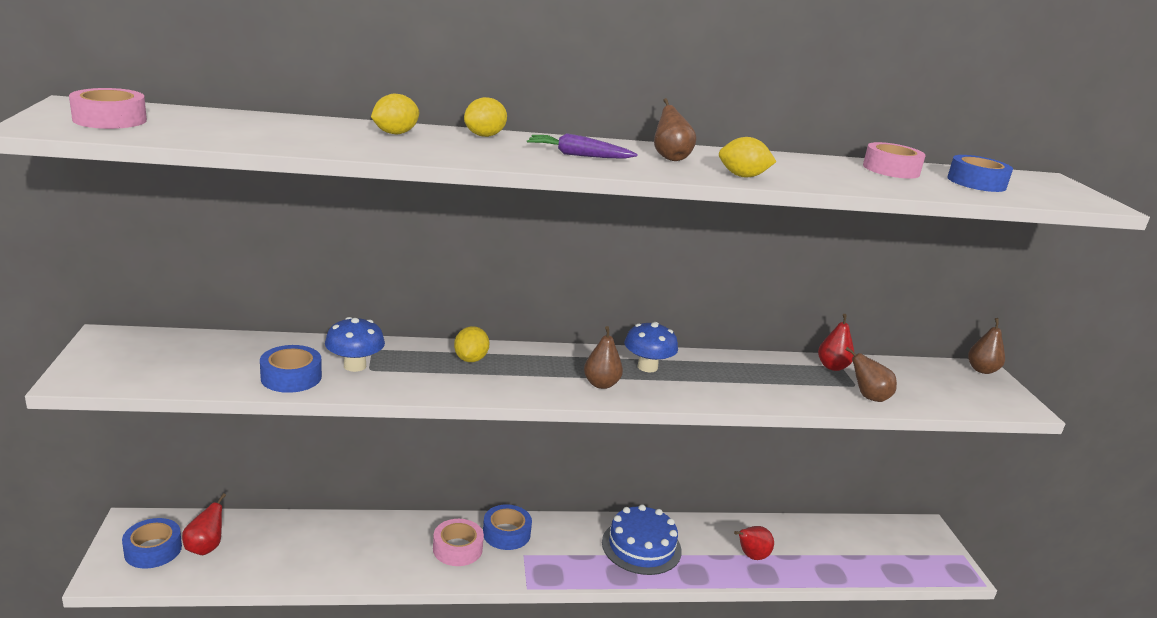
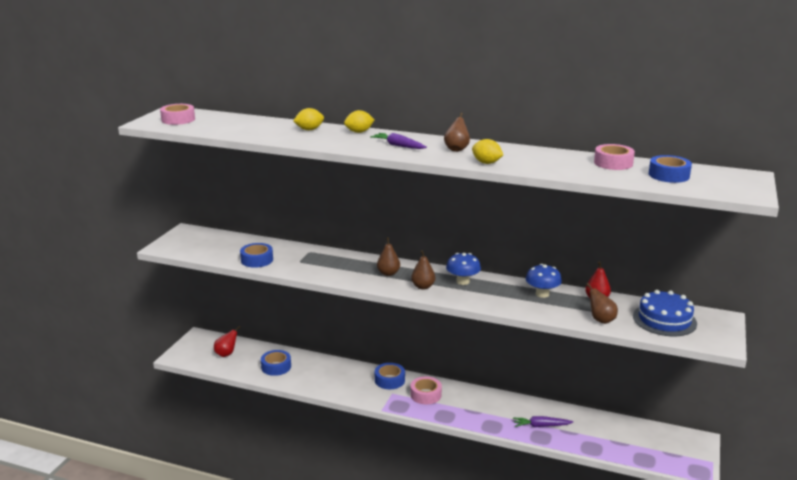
camera: 30 degrees right, 0 degrees up
blue tape [122,518,182,568] -> blue tape moved to [261,350,291,376]
blue mushroom [325,317,385,372] -> blue mushroom moved to [526,264,562,298]
pink tape [433,519,484,566] -> pink tape moved to [410,377,442,404]
yellow lemon [454,326,489,362] -> none
blue cake [602,504,682,575] -> blue cake moved to [633,290,697,336]
red pear [734,526,774,560] -> purple carrot [513,416,573,427]
brown pear [968,318,1005,374] -> brown pear moved to [377,237,400,276]

